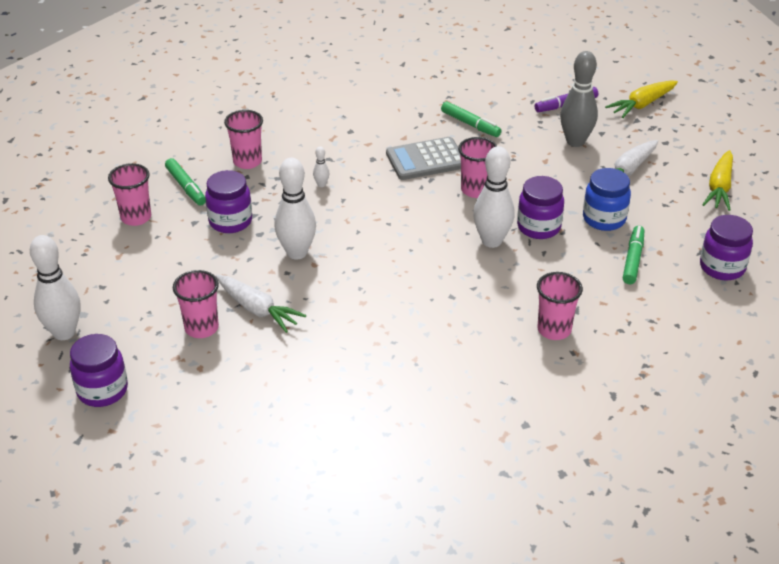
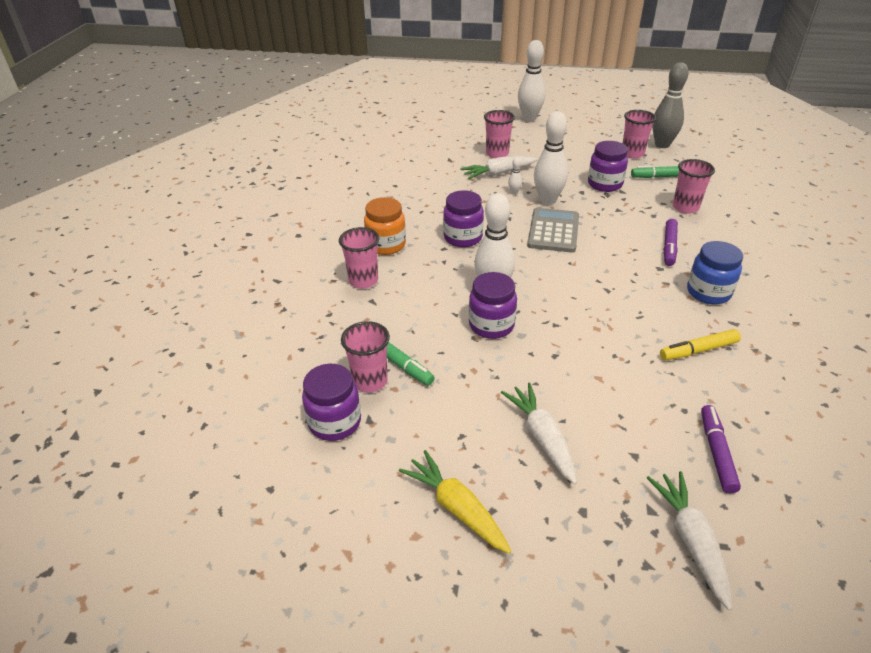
camera: 120 degrees right, 0 degrees up
purple jar [70,334,128,407] -> purple jar moved to [443,190,484,247]
white bowling pin [313,146,330,187] -> white bowling pin moved to [508,157,522,195]
grey calculator [386,137,461,180] -> grey calculator moved to [527,208,579,253]
green marker [441,101,501,137] -> yellow marker [660,329,741,360]
pink cup [458,137,497,198] -> pink cup moved to [341,321,390,393]
grey bowling pin [560,51,598,147] -> grey bowling pin moved to [652,62,689,148]
blue jar [583,168,631,231] -> blue jar moved to [687,241,743,305]
yellow carrot [605,80,678,118] -> white carrot [647,471,732,610]
none -> orange jar [364,197,406,255]
none -> purple marker [664,219,678,266]

